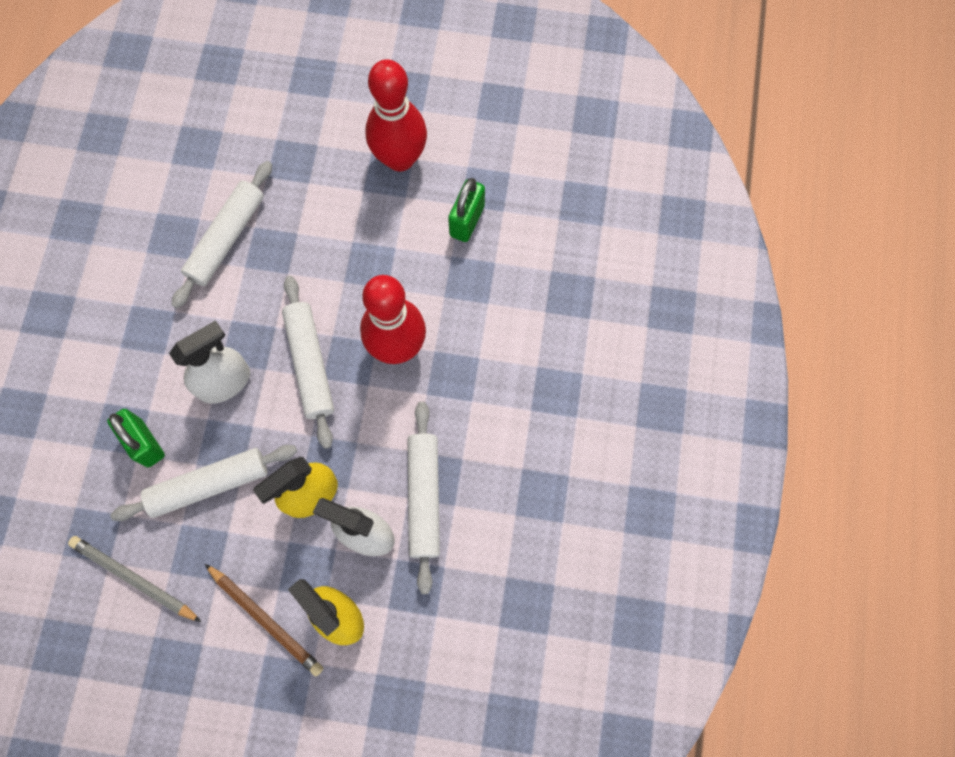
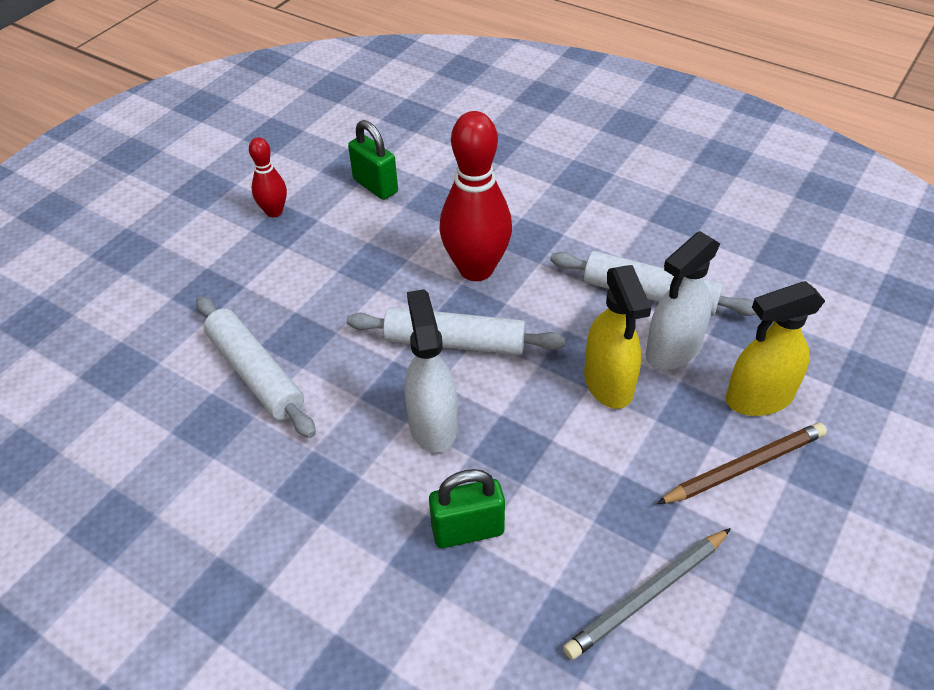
camera: 65 degrees left, 25 degrees down
white rolling pin [110,445,297,521] -> none
red bowling pin [365,59,427,171] -> red bowling pin [249,137,287,217], size x0.52

